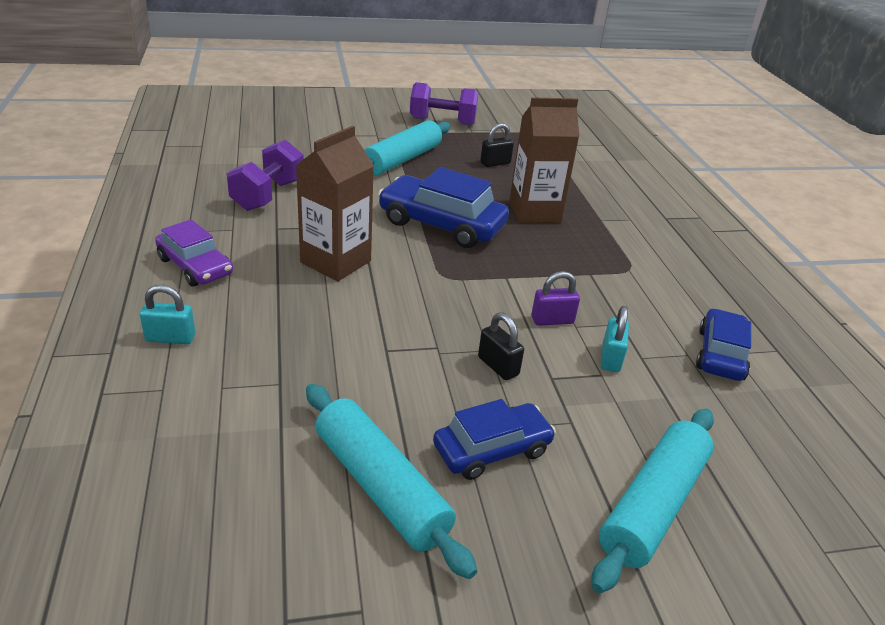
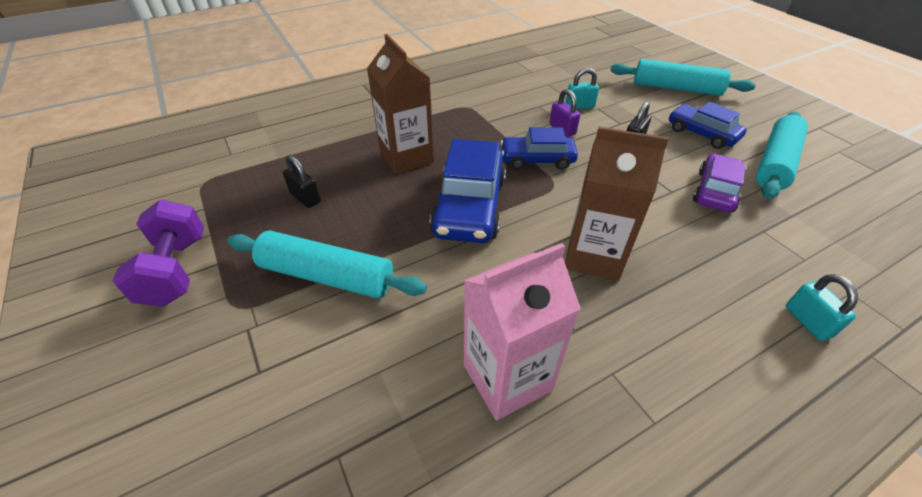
camera: 105 degrees left, 10 degrees up
purple car [155,219,233,287] -> purple car moved to [693,154,746,212]
purple dumbbell [227,139,304,211] -> pink carton [464,243,581,421]
blue car [696,308,751,381] -> blue car moved to [501,127,578,170]

